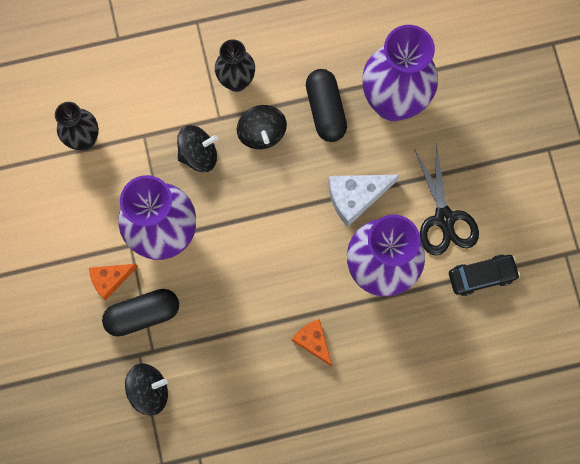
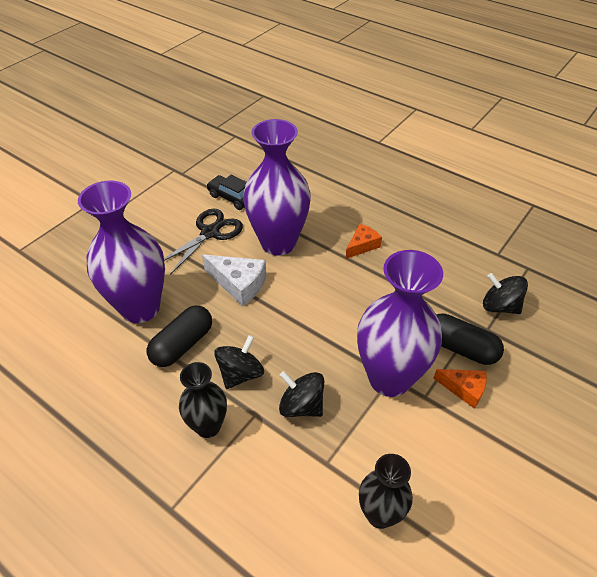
camera: 130 degrees left, 30 degrees down
orange cheese [292,319,332,367] -> orange cheese turned 150 degrees counterclockwise [346,224,382,259]

